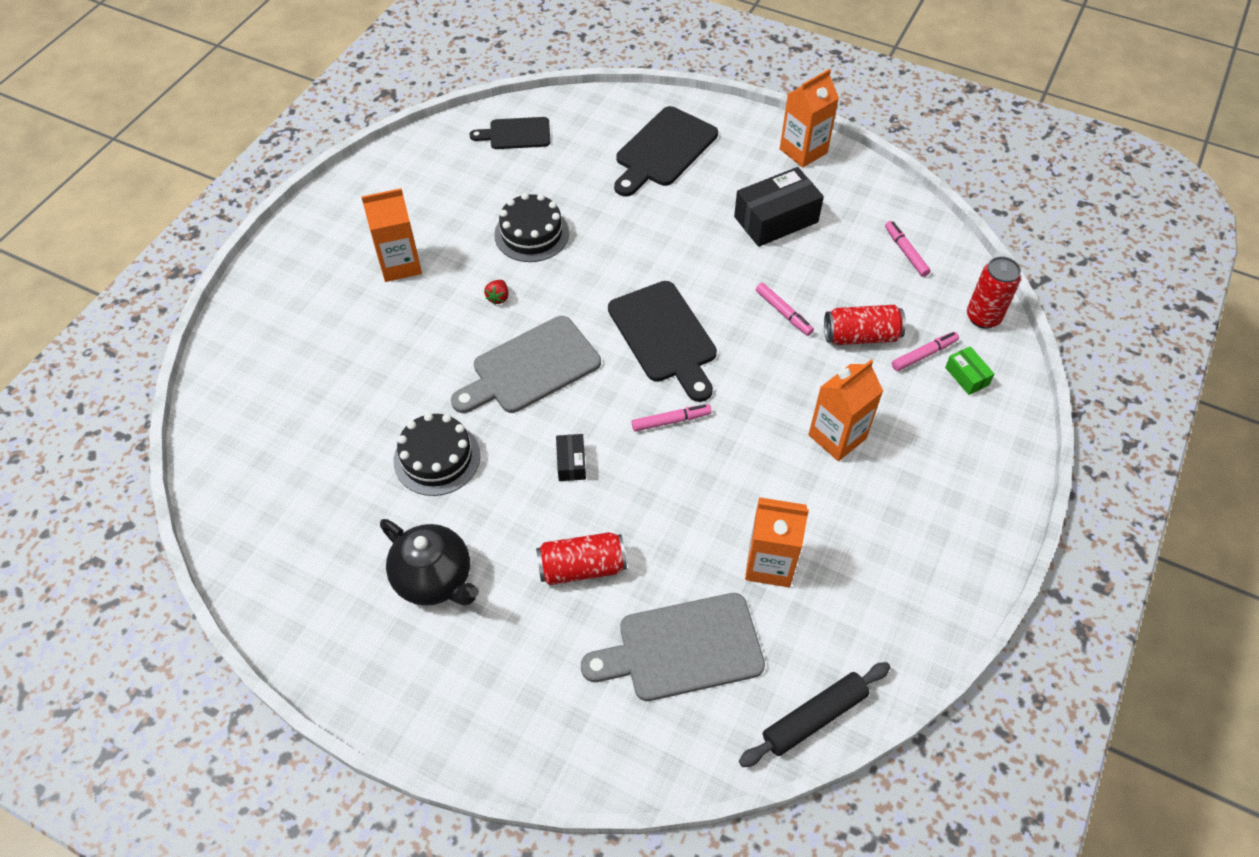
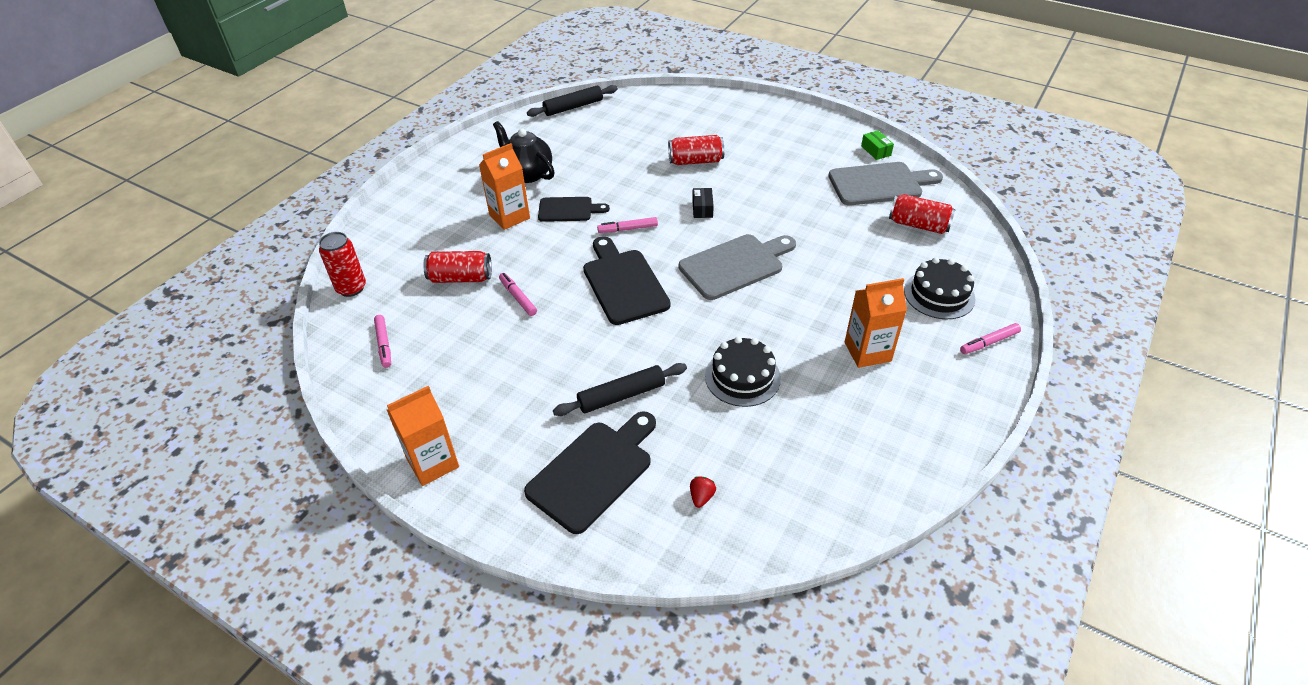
camera: 175 degrees left, 10 degrees down
black teapot [380,519,479,606] -> black teapot moved to [493,121,554,183]
black cake [394,413,480,496] -> black cake moved to [904,257,975,319]
black cutting board [469,117,550,149] -> black cutting board moved to [538,197,610,222]
red strawberry [484,280,509,305] -> red strawberry moved to [690,477,716,508]
grey cutting board [581,593,765,701] -> grey cutting board moved to [828,162,943,205]
black box [734,167,824,247] -> none
orange carton [745,497,809,587] -> none
pink marker [892,332,959,371] -> pink marker moved to [960,323,1021,354]
green box [945,346,995,395] -> green box moved to [861,130,894,160]
none -> black rolling pin [553,363,687,416]
none -> red can [889,194,956,234]

